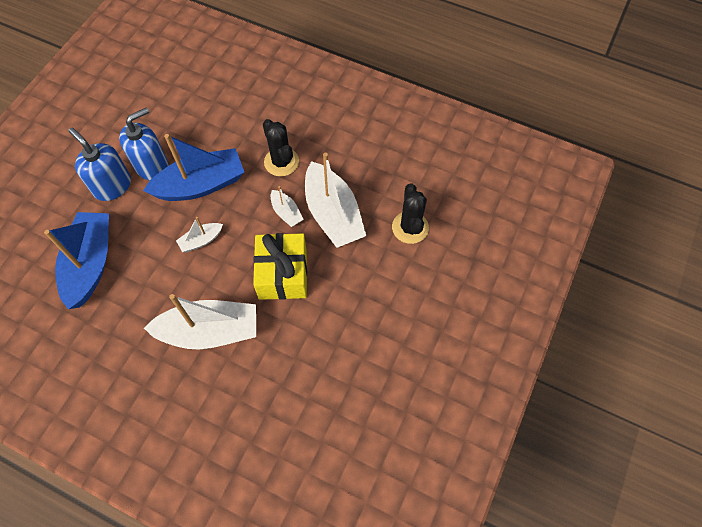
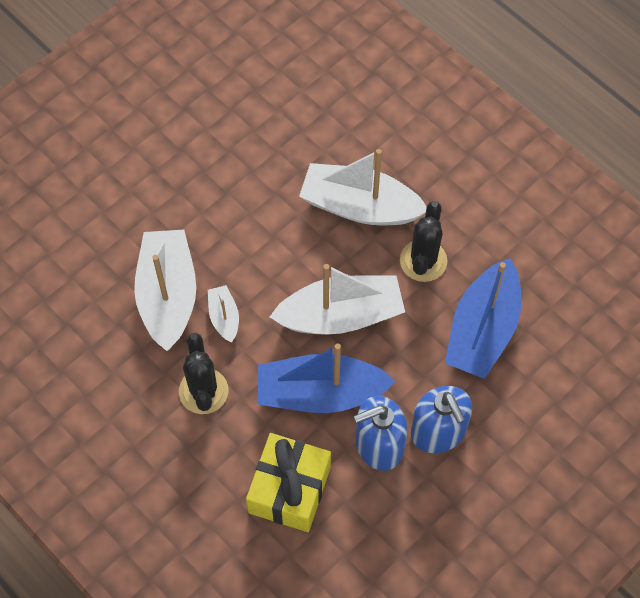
camera: 160 degrees left, 0 degrees up
white boat [176,217,223,252] -> white boat [270,264,405,334], size x2.12
yellow gift [253,233,307,300] -> yellow gift moved to [246,433,331,532]
black cactus [392,183,429,244] -> black cactus moved to [400,201,447,282]

